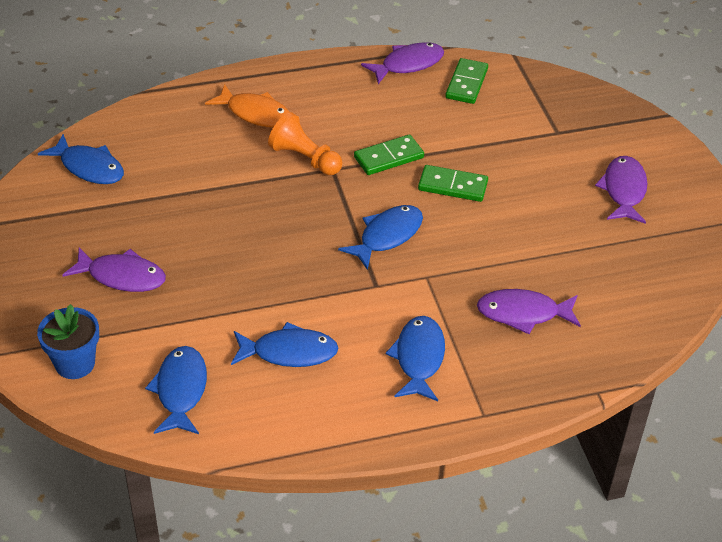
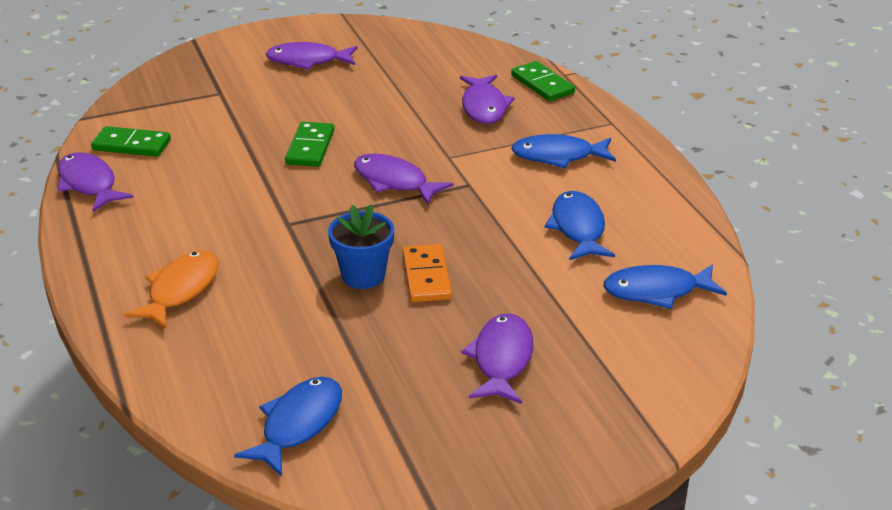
camera: 95 degrees left, 10 degrees down
blue flower pot [37,304,99,379] -> blue flower pot moved to [328,204,394,289]
orange pawn [268,112,342,175] -> none
blue fish [338,205,423,270] -> purple fish [354,153,453,205]
green domino [354,134,424,175] -> green domino moved to [511,61,575,101]
none -> orange domino [403,244,452,302]

